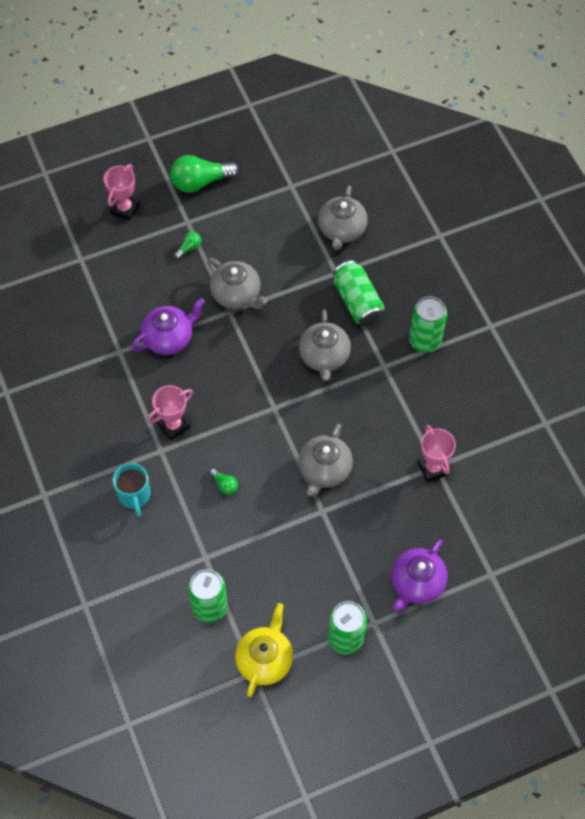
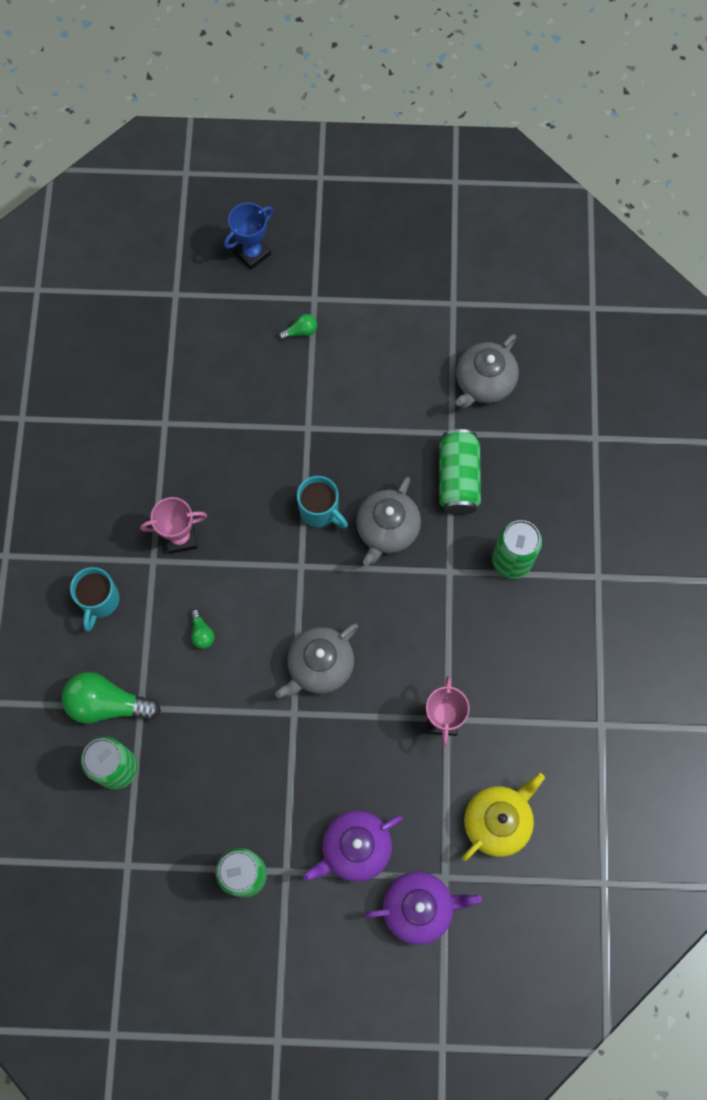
camera: 25 degrees right, 10 degrees up
pink trophy [103,164,139,221] -> blue trophy [224,203,273,270]
purple teapot [131,298,205,355] -> purple teapot moved to [364,872,482,945]
green light bulb [170,155,239,193] -> green light bulb moved to [62,672,161,724]
grey teapot [207,258,268,309] -> none
yellow teapot [235,603,293,697] -> yellow teapot moved to [462,773,545,861]
none -> turquoise mug [297,476,348,529]

